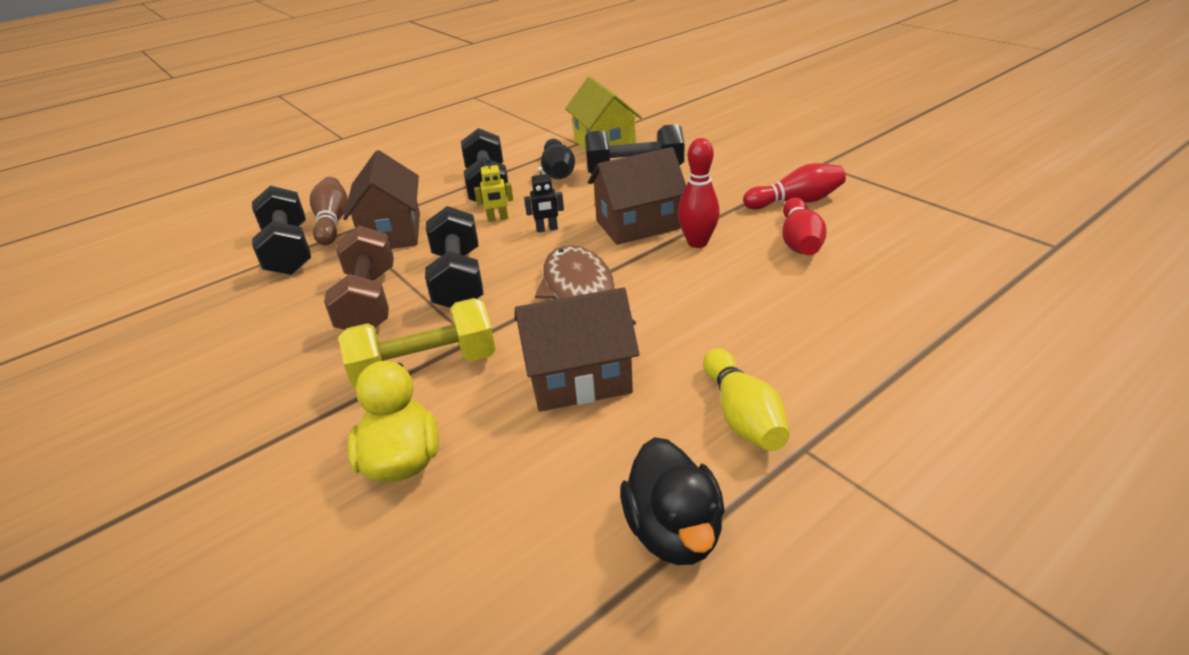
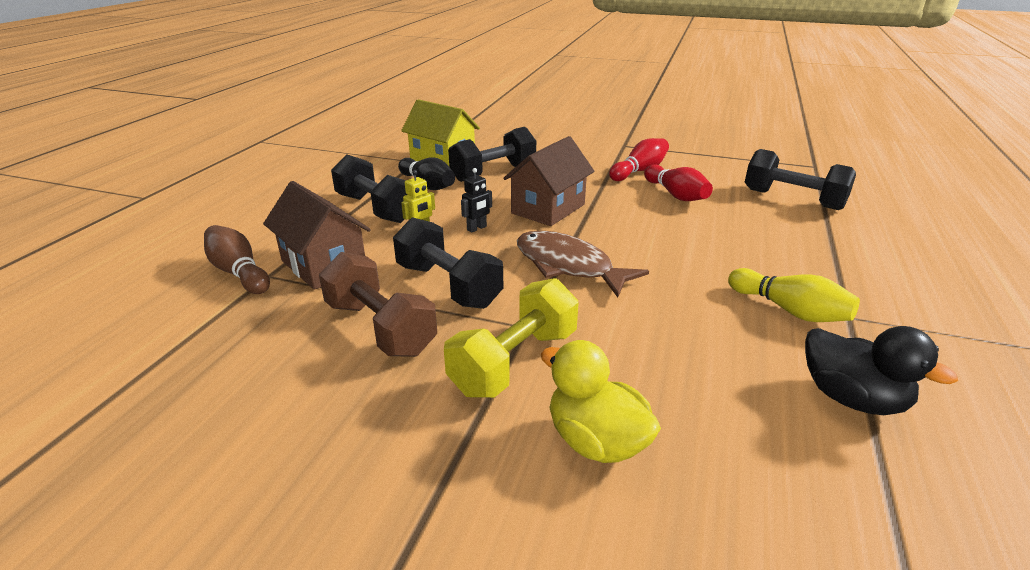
camera: 35 degrees left, 5 degrees down
black dumbbell [252,186,311,275] -> black dumbbell moved to [745,149,856,210]
brown house [515,287,639,412] -> none
red bowling pin [678,138,720,248] -> none

